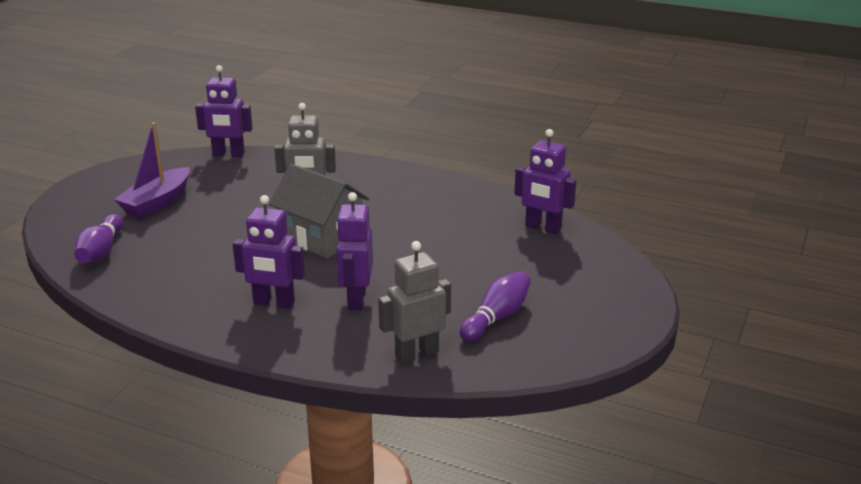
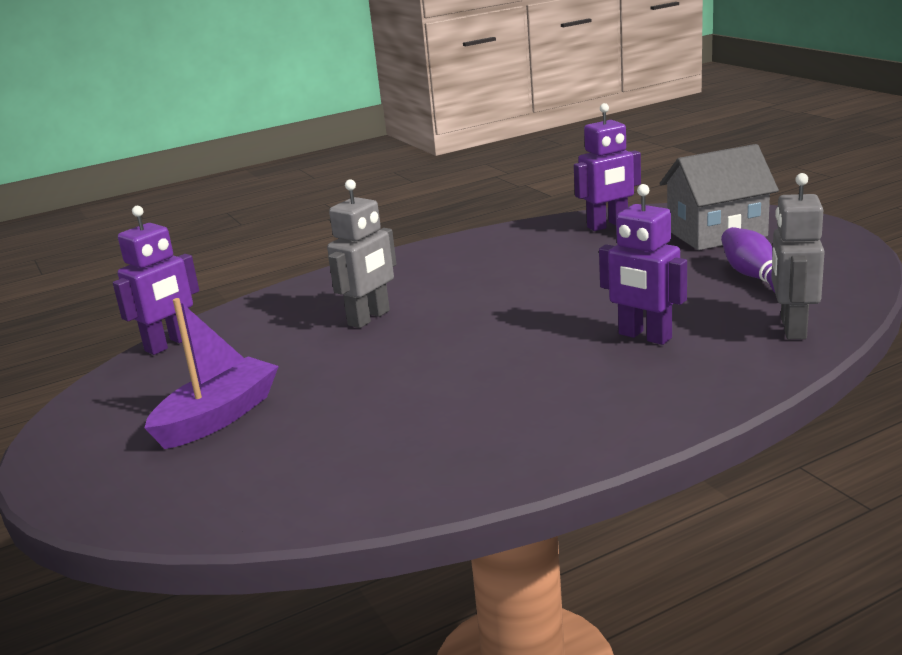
camera: 50 degrees left, 5 degrees down
purple bowling pin [74,214,123,263] -> none
purple boat [114,122,190,218] -> purple boat turned 120 degrees counterclockwise [145,298,279,449]
purple robot [233,195,305,309] -> none
grey house [269,164,369,259] -> grey house moved to [660,144,779,250]

